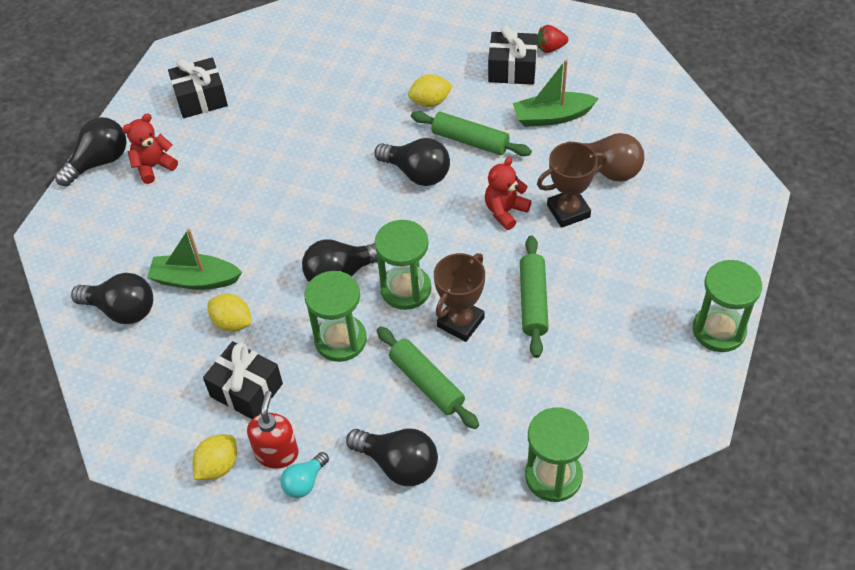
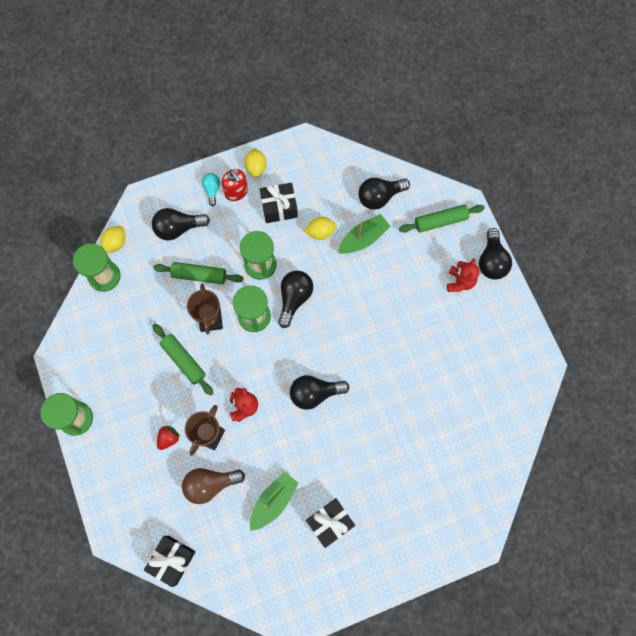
camera: 135 degrees right, 20 degrees up
black gift [168,58,228,118] -> black gift moved to [144,536,196,587]
yellow lemon [408,74,453,107] -> yellow lemon moved to [100,226,126,253]
green rolling pin [411,111,532,156] -> green rolling pin moved to [399,205,485,233]
red strawberry [537,25,568,53] -> red strawberry moved to [157,426,180,450]

